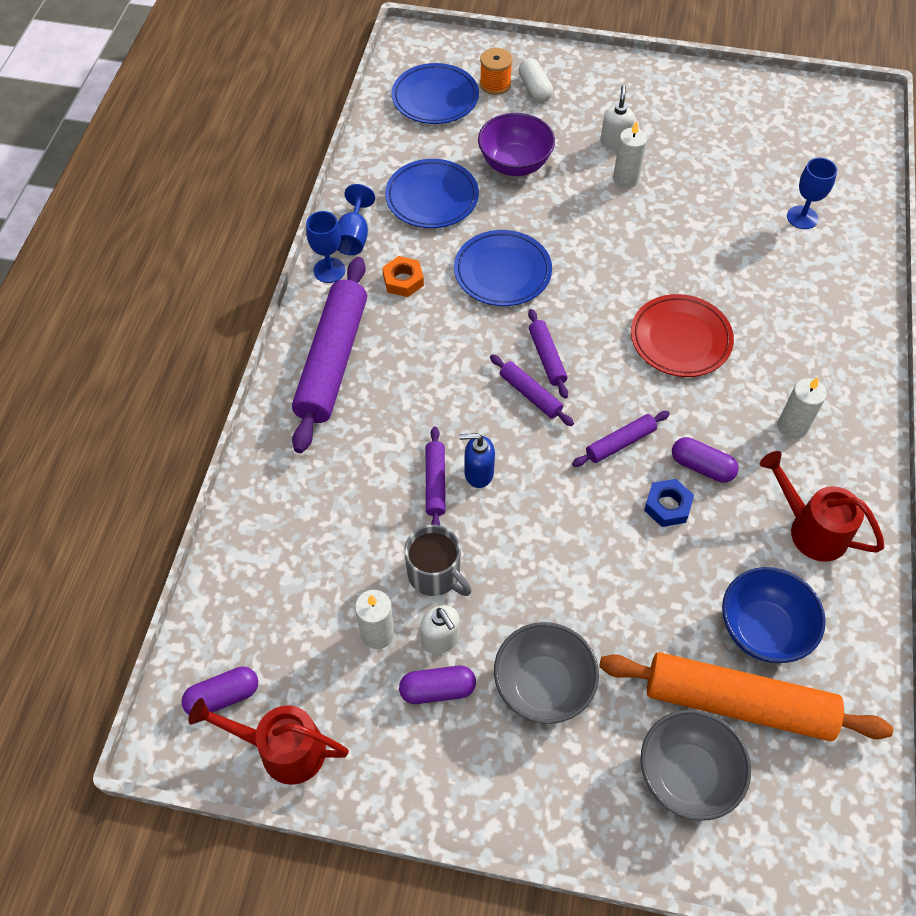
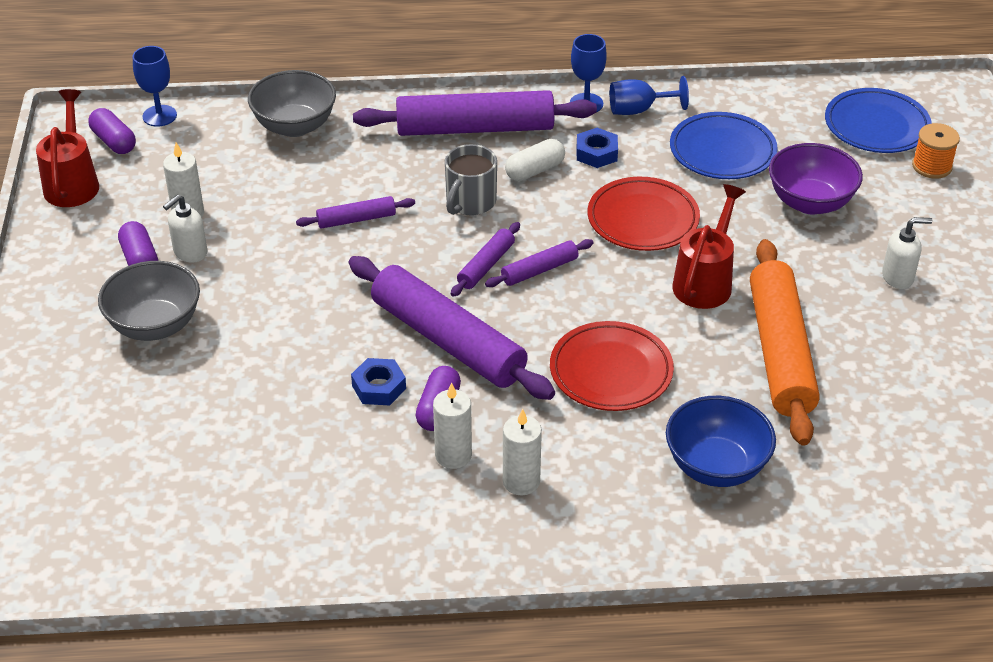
camera: 75 degrees right, 15 degrees down
orange nut [382,256,424,297] -> blue nut [577,128,618,168]
grey mug [404,525,472,596] -> grey mug moved to [445,144,497,215]
blue plate [454,230,552,306] -> red plate [588,177,700,251]
blue soap dispenser [459,433,495,488] -> none
white capsule [519,58,553,102] -> white capsule moved to [505,139,565,181]
purple rolling pin [572,411,670,467] -> purple rolling pin [349,256,555,400], size x2.13
orange rolling pin [599,652,893,741] -> orange rolling pin moved to [750,239,820,446]
white candle [613,121,647,188] -> white candle moved to [433,382,472,469]
grey bowl [641,710,751,821] -> grey bowl moved to [248,70,336,137]
blue bowl [722,567,826,663] -> blue bowl moved to [666,396,776,487]
red watering can [760,451,884,562] -> red watering can moved to [672,184,746,309]
blue goblet [787,158,837,229] -> blue goblet moved to [133,46,177,126]

